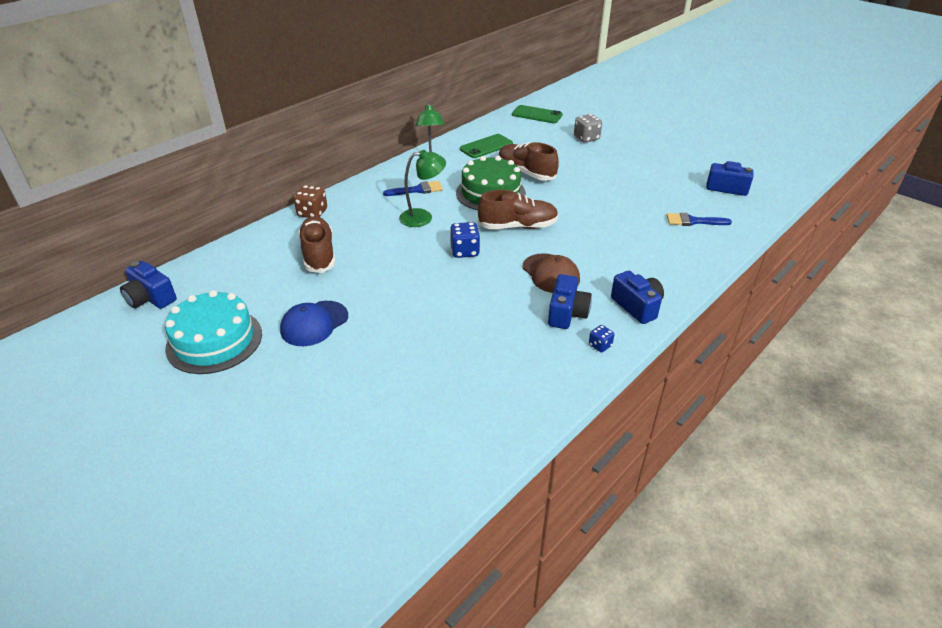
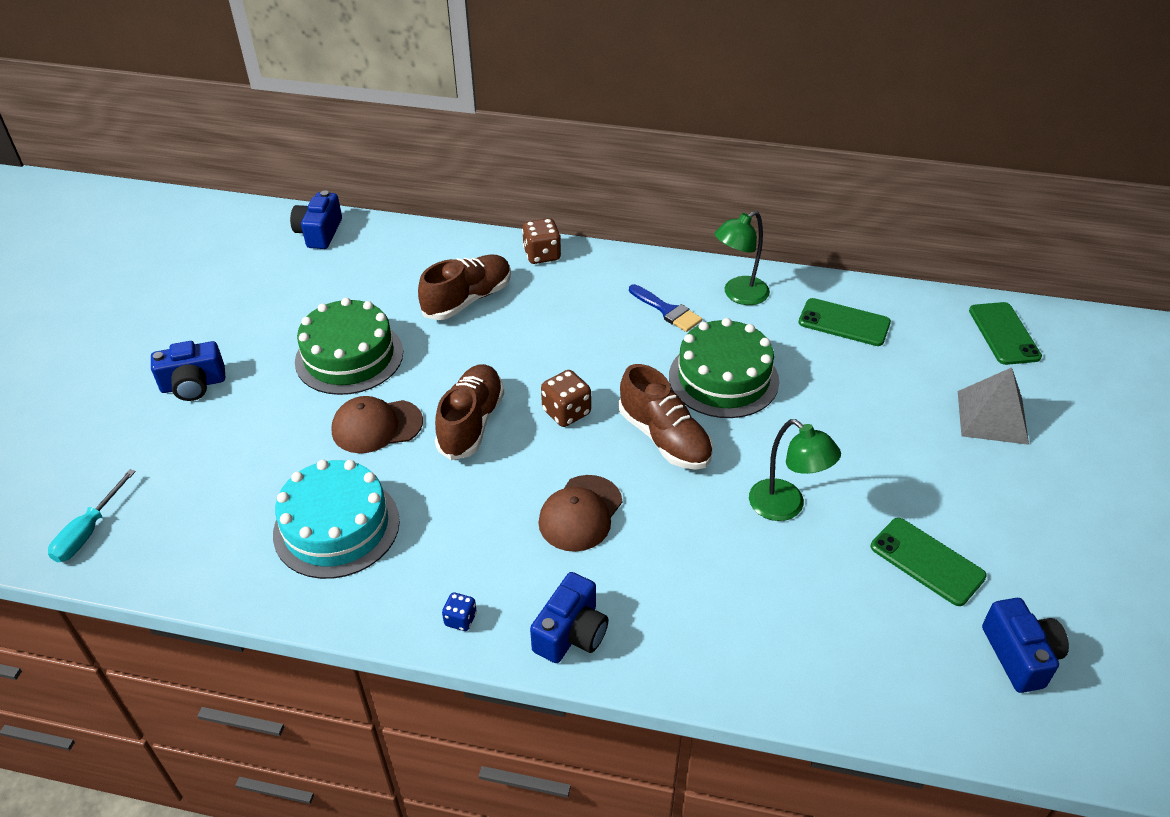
camera: 60 degrees right, 5 degrees up
turquoise cake [165,290,262,374] -> turquoise cake moved to [273,460,400,579]
blue cap [280,301,348,346] -> green cake [295,298,403,395]
green lamp [399,150,446,227] -> green lamp moved to [749,419,841,521]
blue dice [450,222,480,258] -> brown dice [541,370,591,427]
brown shoe [499,142,559,181] -> brown shoe moved to [435,364,504,460]
blue camera [548,274,592,329] -> blue camera moved to [151,341,225,401]
grey dice [574,114,602,143] -> grey pyramid [958,367,1029,445]
blue brush [666,213,732,226] -> none
none -> turquoise screwdriver [48,469,136,562]
none -> brown cap [331,396,423,453]
none -> green phone [871,518,987,606]

